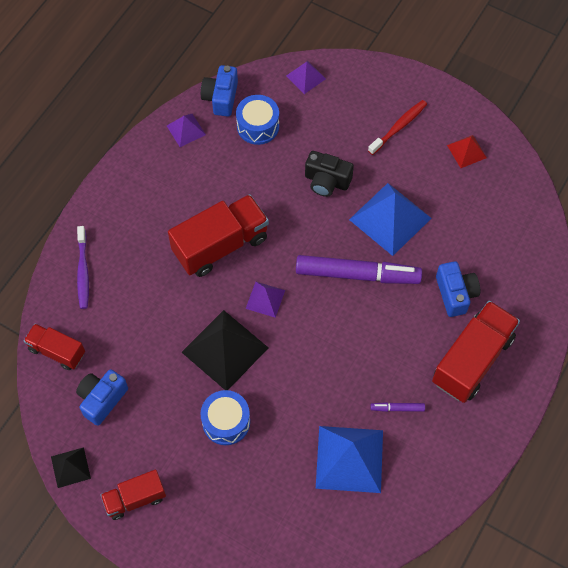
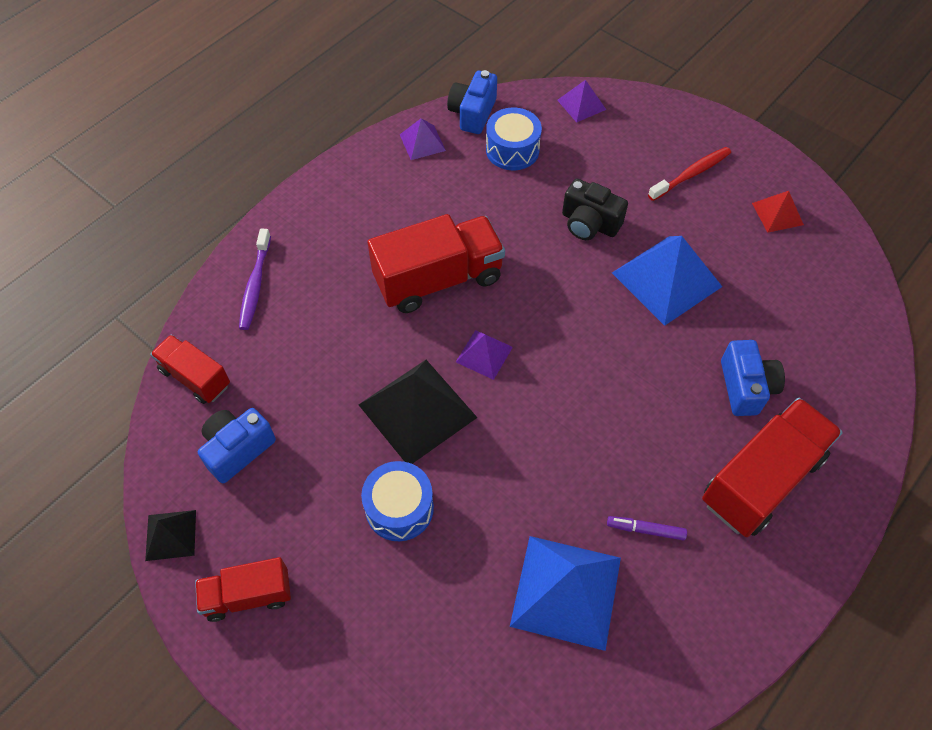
camera: 10 degrees right, 5 degrees down
purple marker [296,255,422,284] -> none

